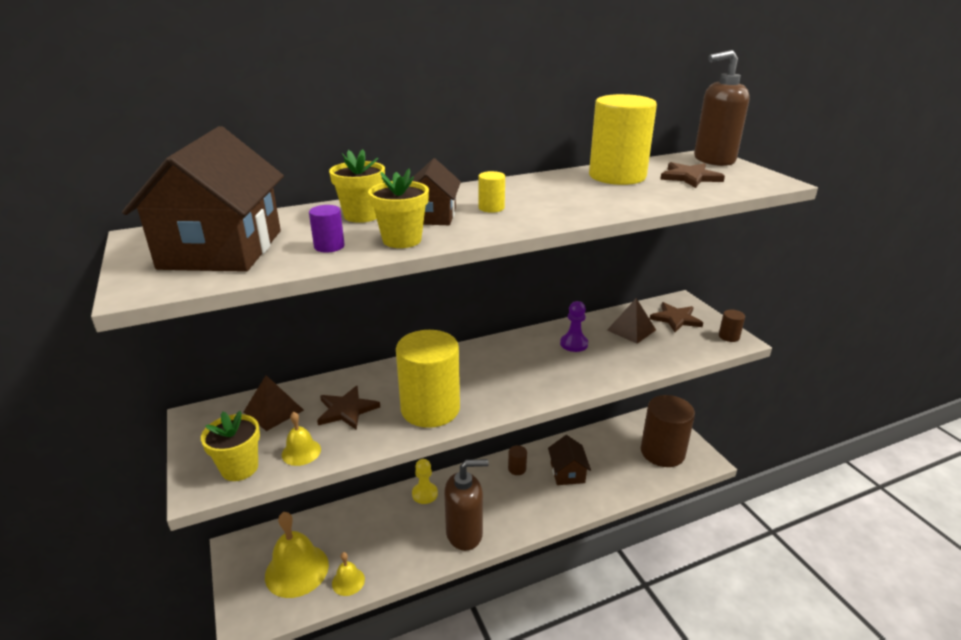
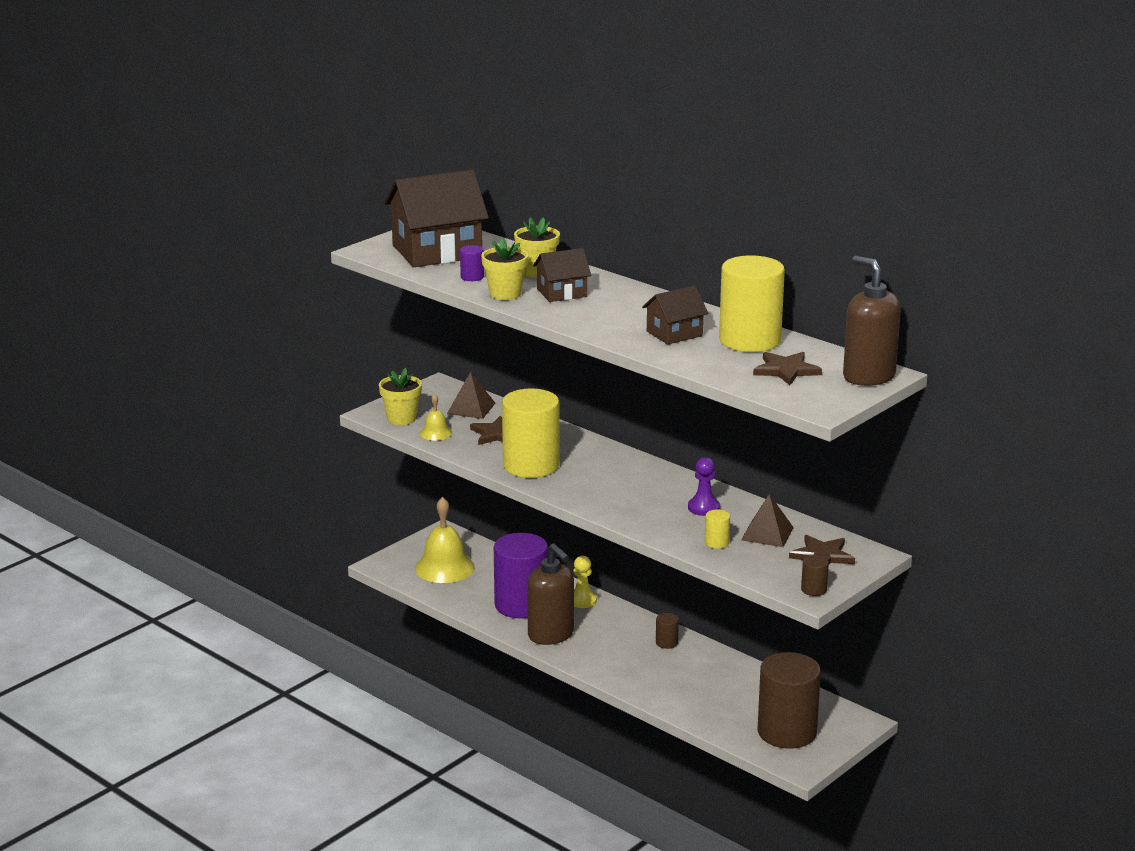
camera: 65 degrees right, 5 degrees down
yellow bell [332,552,365,596] -> none
yellow cylinder [478,171,505,213] -> yellow cylinder moved to [705,510,730,549]
brown house [548,435,591,485] -> brown house moved to [642,285,708,344]
none -> purple cylinder [494,533,548,618]

